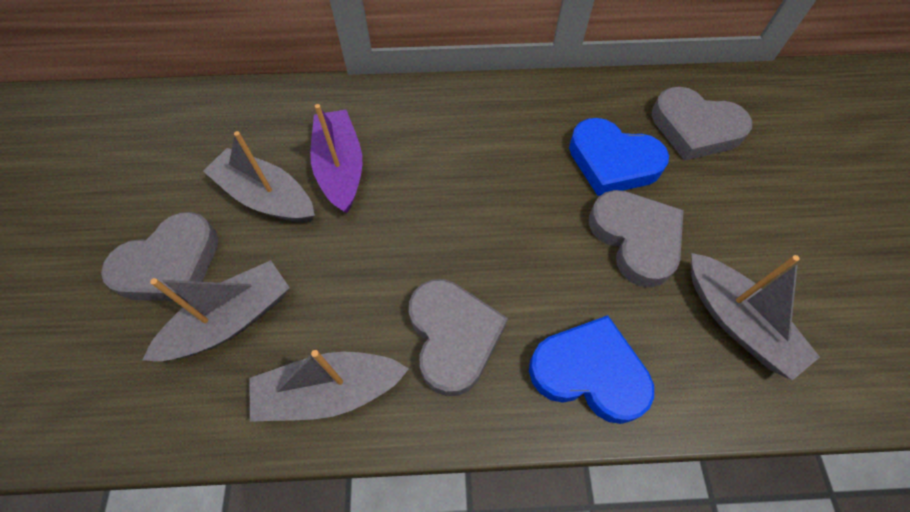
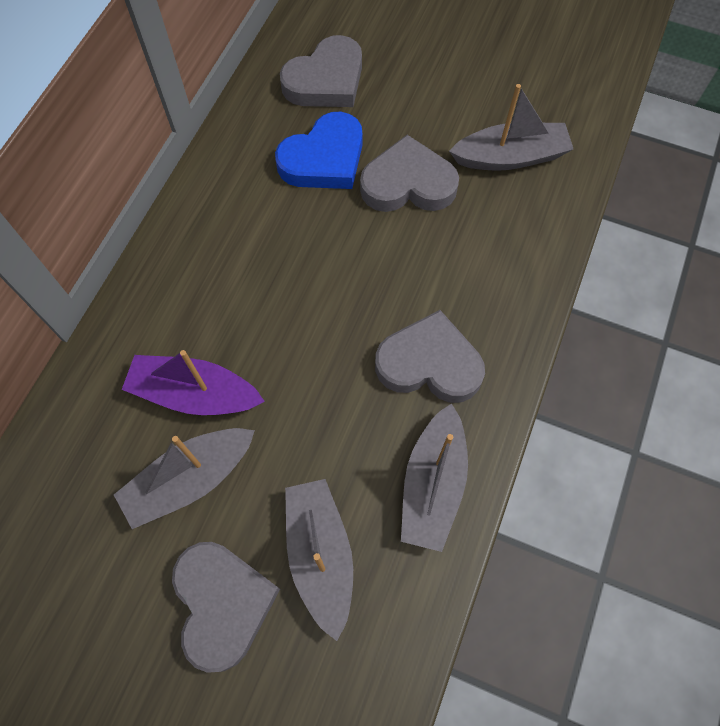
camera: 65 degrees left, 5 degrees up
blue heart [529,315,654,424] -> none

